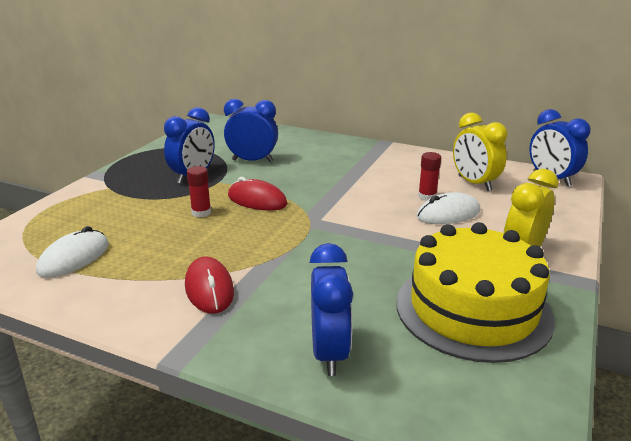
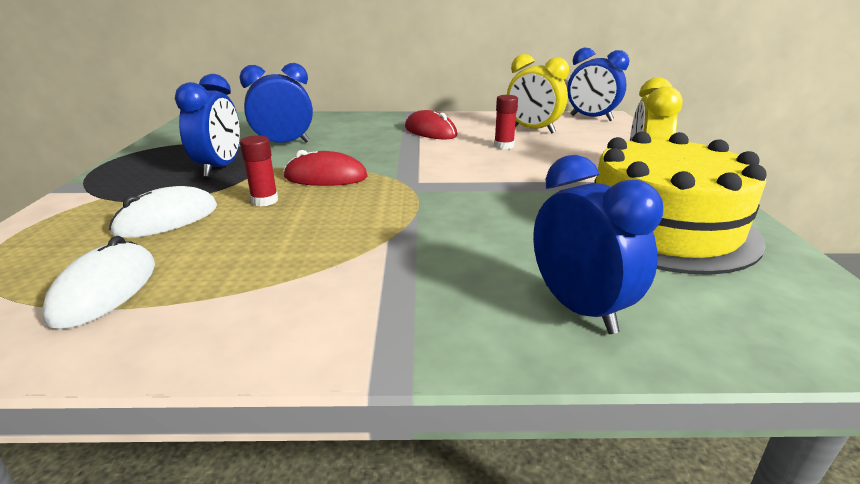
camera: 25 degrees left, 0 degrees up
red mouse [185,256,234,314] -> red mouse moved to [405,110,457,139]
white mouse [416,192,480,224] -> white mouse moved to [109,186,217,238]

